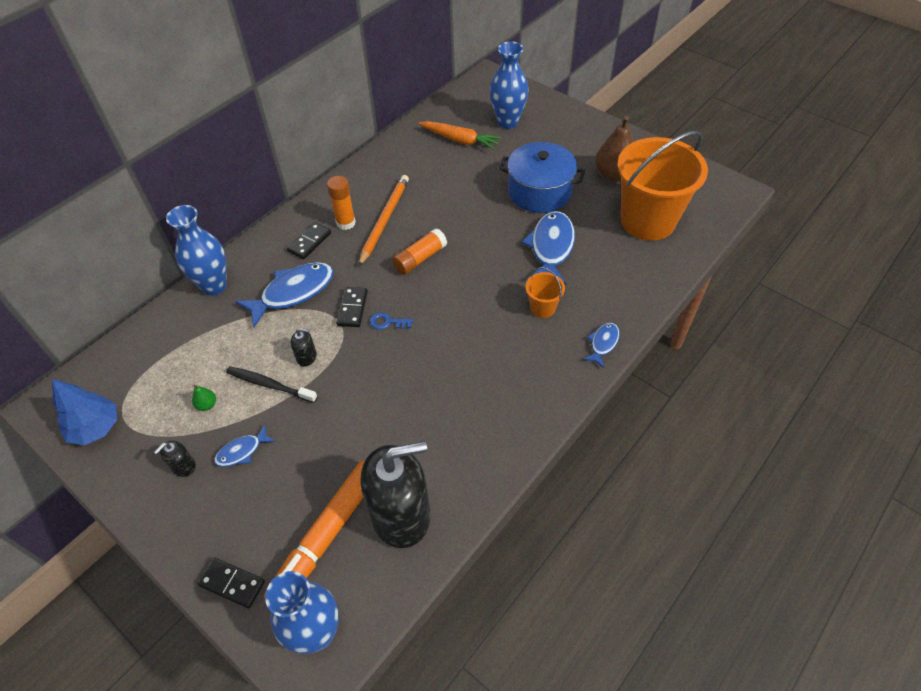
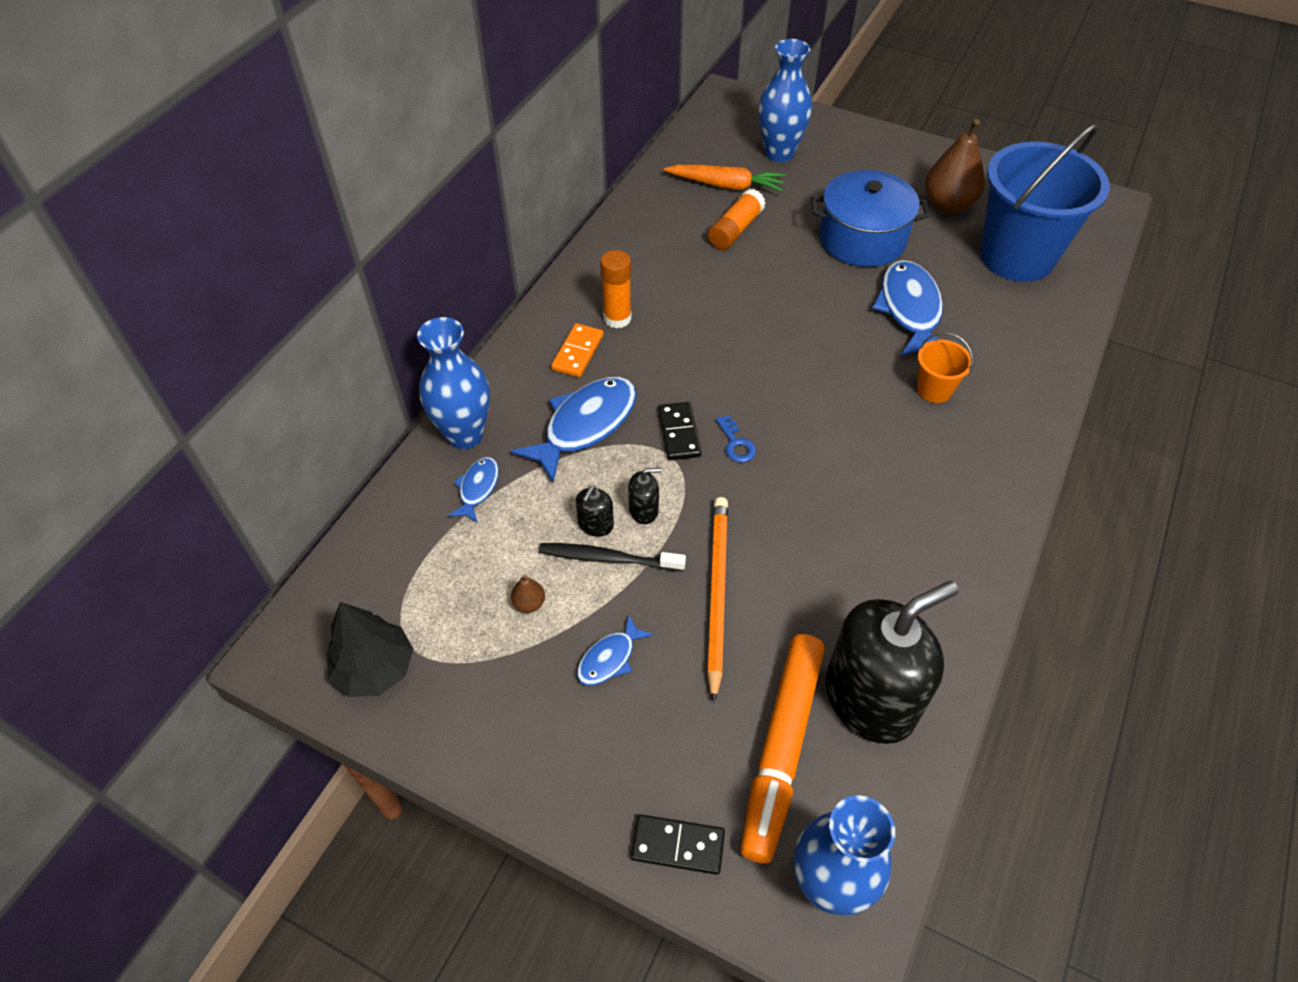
camera: 15 degrees left, 0 degrees up
blue tree [52,379,117,445] -> black tree [327,602,414,697]
black soap dispenser [154,441,196,477] -> black soap dispenser moved to [576,486,614,537]
green pear [192,385,216,411] -> brown pear [511,575,545,613]
black domino [287,222,331,259] -> orange domino [551,323,604,377]
orange pencil [359,175,409,266] -> orange pencil moved to [707,497,728,703]
blue key [370,312,413,330] -> blue key turned 105 degrees counterclockwise [716,415,756,462]
orange glue stick [392,228,447,275] -> orange glue stick moved to [708,189,766,250]
blue fish [583,323,620,368] -> blue fish moved to [448,457,499,523]
orange bucket [618,131,708,241] -> blue bucket [980,124,1110,282]

